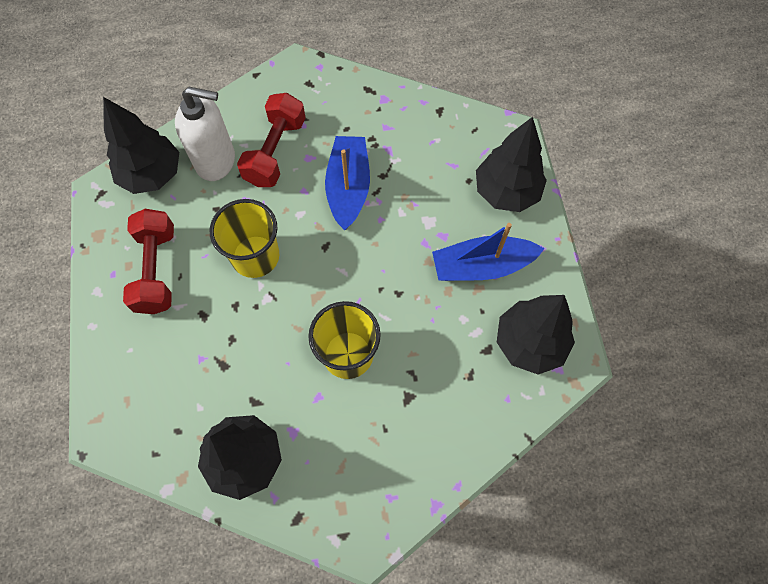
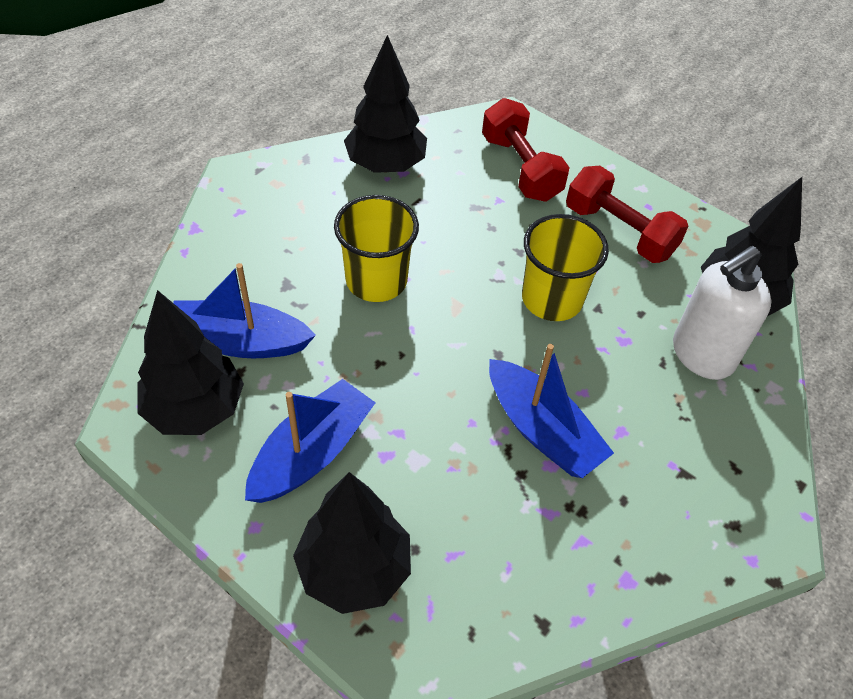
camera: 135 degrees right, 15 degrees down
red dumbbell [237,93,306,187] -> red dumbbell moved to [482,98,569,202]
none -> blue boat [173,263,316,358]

